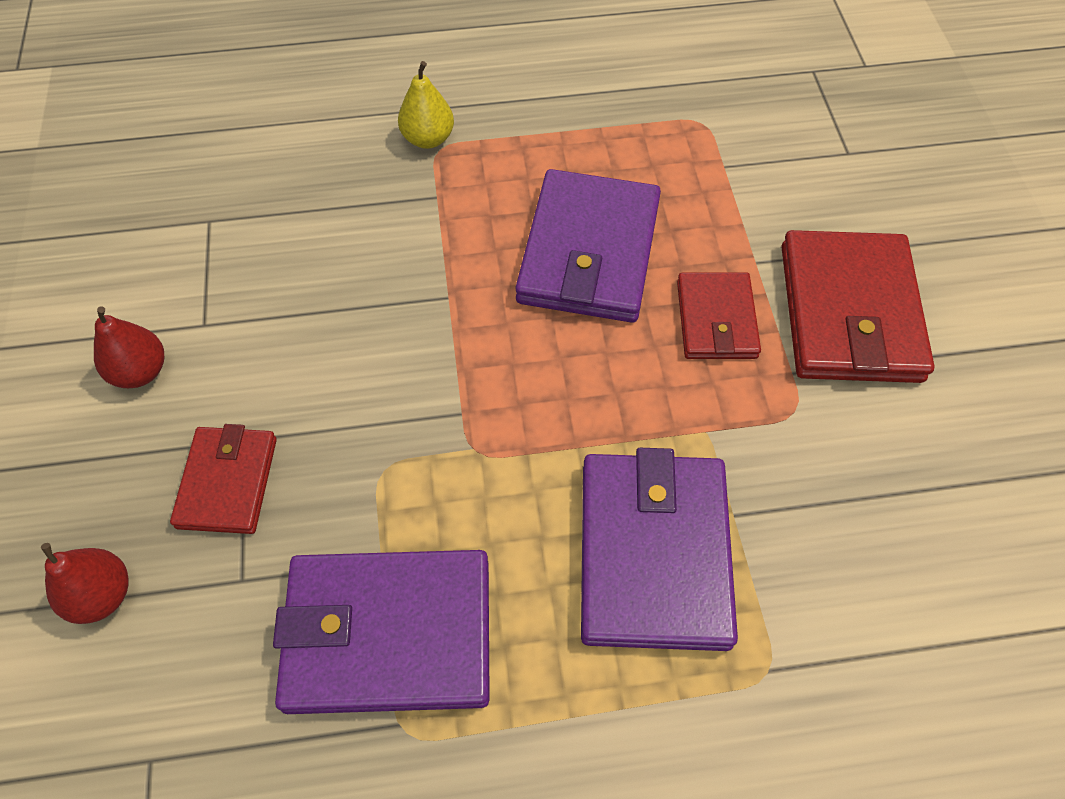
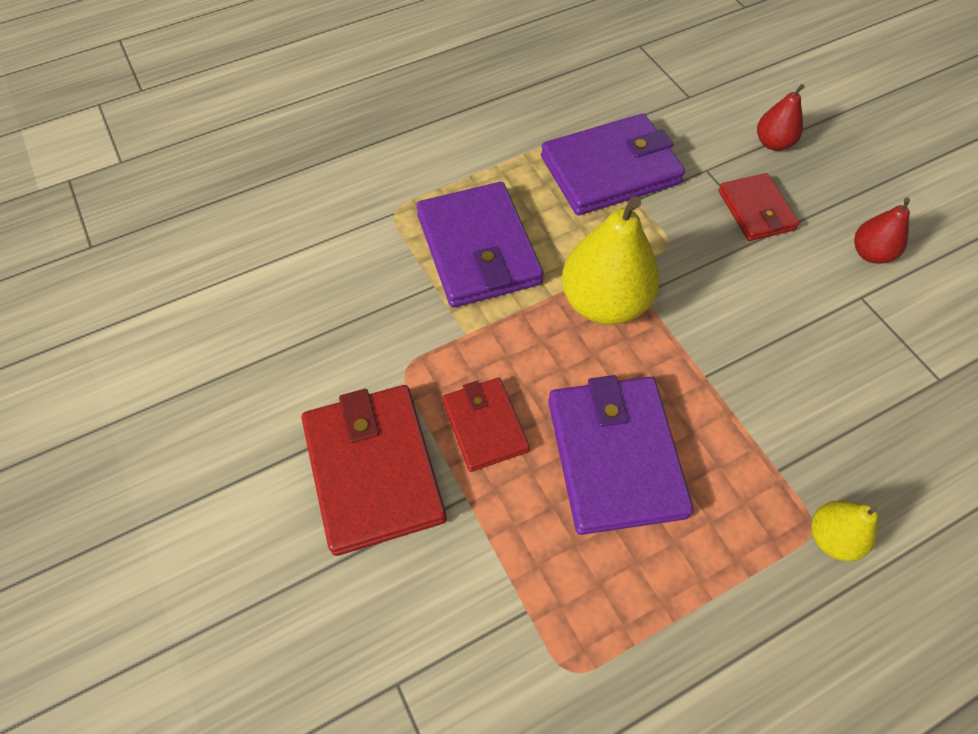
camera: 160 degrees right, 0 degrees up
none -> yellow pear [562,196,660,325]

